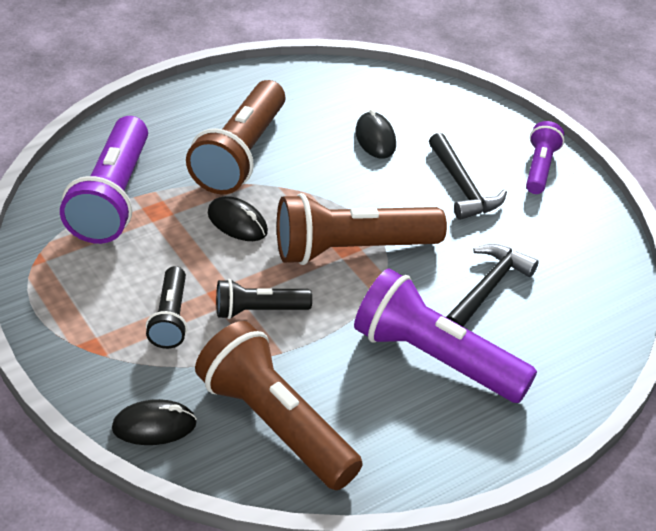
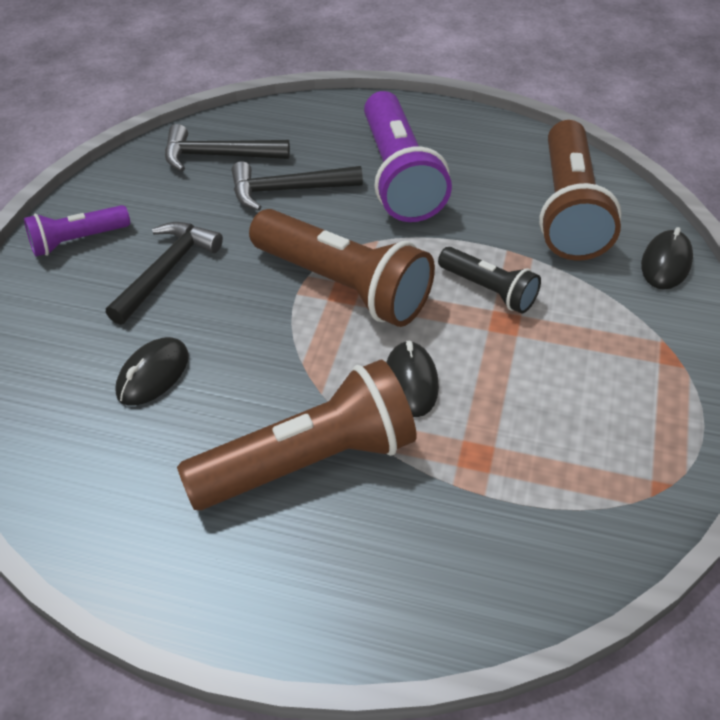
camera: 130 degrees left, 5 degrees up
purple flashlight [60,116,148,244] -> none
black mouse [112,399,197,445] -> black mouse turned 75 degrees clockwise [641,227,693,290]
black flashlight [146,266,187,349] -> none
none -> black hammer [165,124,290,171]

